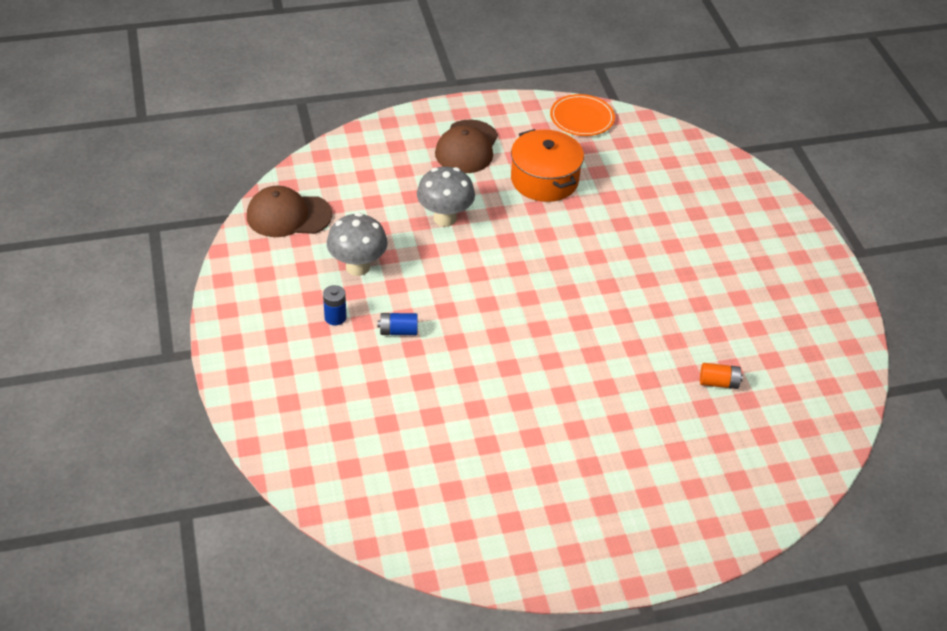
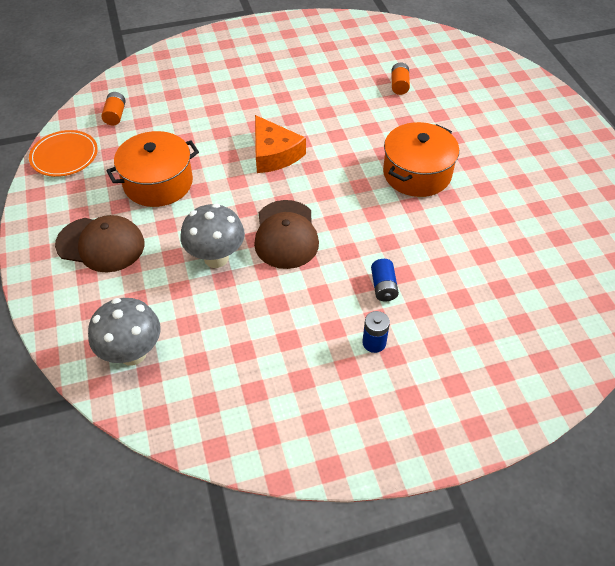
camera: 90 degrees left, 5 degrees up
brown cap [247,186,332,237] -> brown cap moved to [254,200,319,269]
grey mushroom [327,213,388,276] -> grey mushroom moved to [88,298,161,366]
none -> orange battery [101,92,126,126]
none -> orange cheese [255,115,306,173]
none -> orange pot [383,122,459,197]

